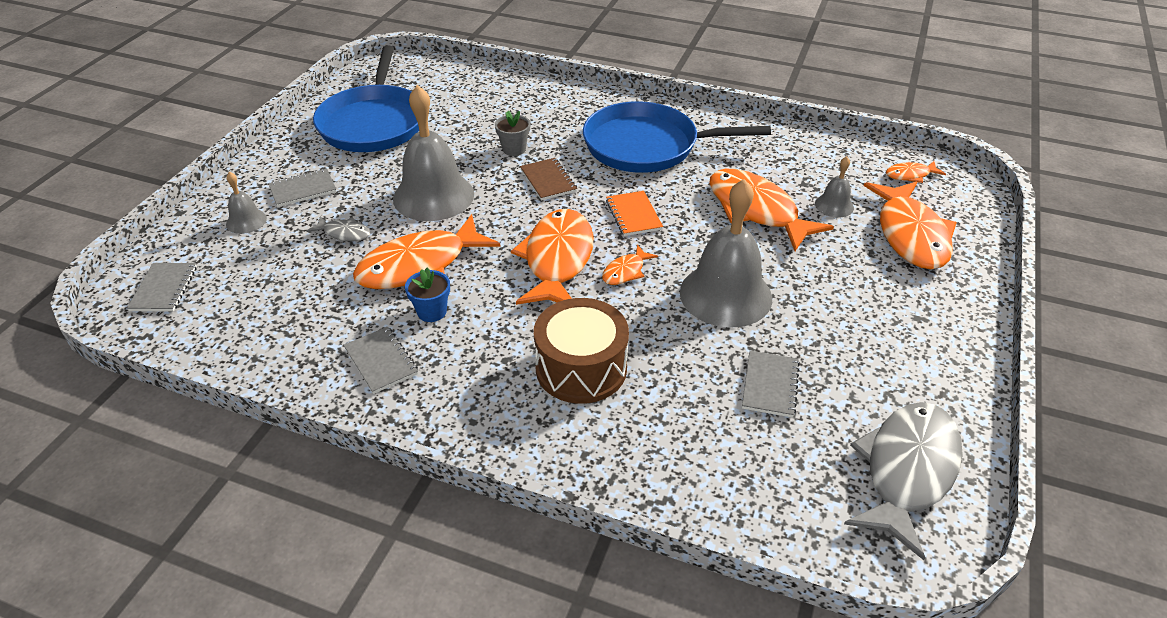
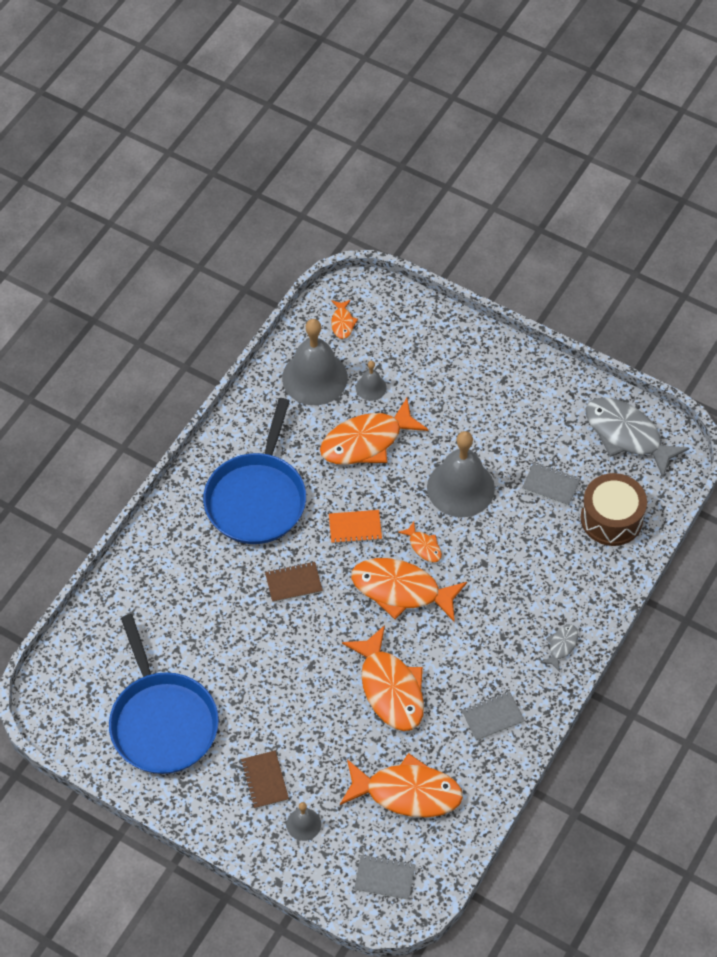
camera: 80 degrees left, 15 degrees up
grey notebook [268,169,337,207] -> brown notebook [241,750,289,809]
grey fish [307,216,370,241] -> grey fish moved to [540,624,578,672]
blue pan [313,45,419,152] -> blue pan turned 60 degrees clockwise [109,614,219,774]
grey bell [393,85,474,221] -> grey bell moved to [282,319,348,405]
blue flower pot [405,268,450,322] -> none
grey flower pot [495,111,531,156] -> none
brown drum [534,298,629,404] -> brown drum moved to [581,473,647,546]
orange fish [864,181,957,269] -> orange fish moved to [340,753,463,818]

